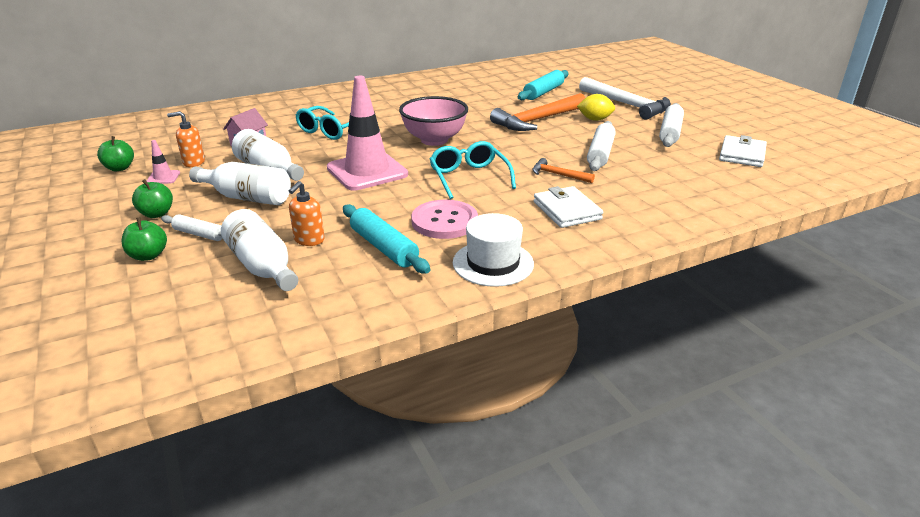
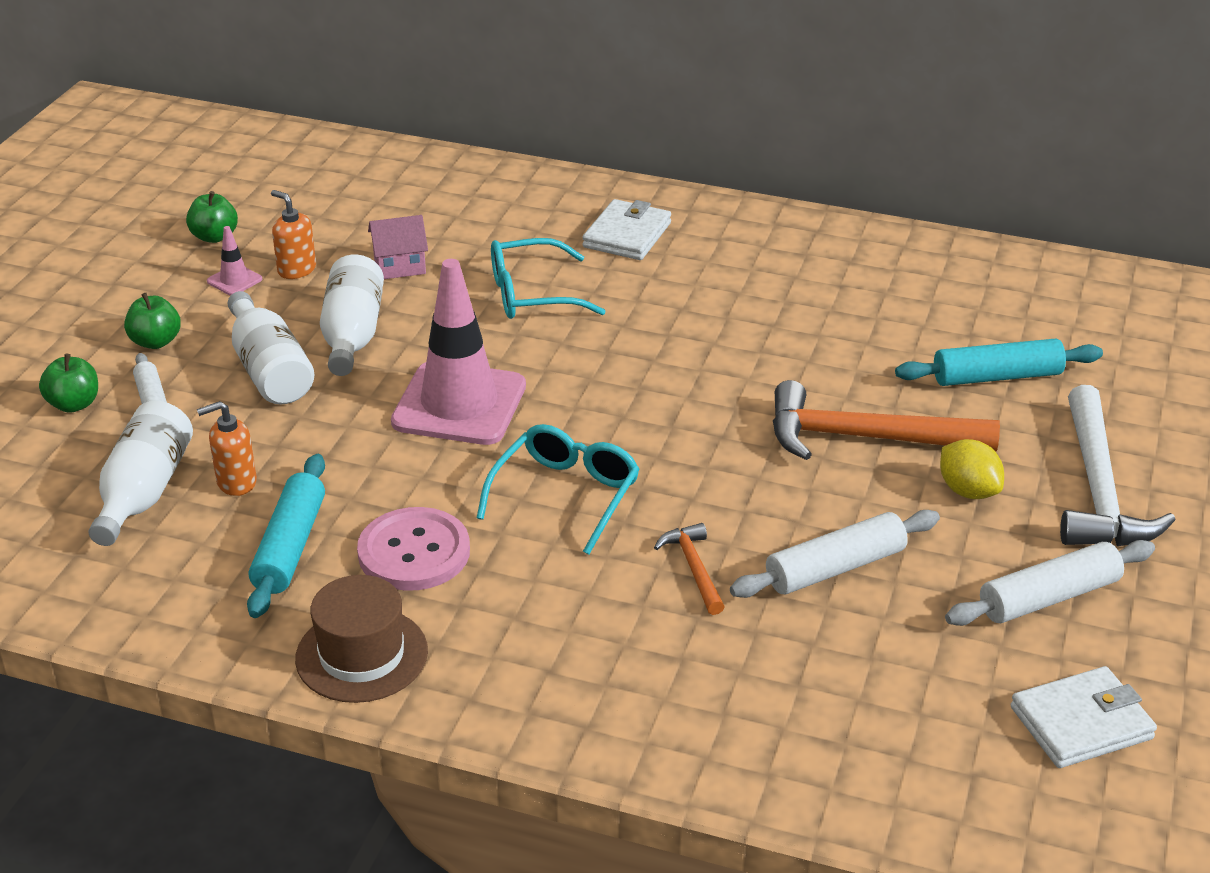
camera: 45 degrees right, 5 degrees up
pink bowl [399,96,468,146] -> none
white hat [453,213,534,287] -> brown hat [295,575,428,703]
white wallet [534,186,603,228] -> white wallet moved to [582,199,671,260]

